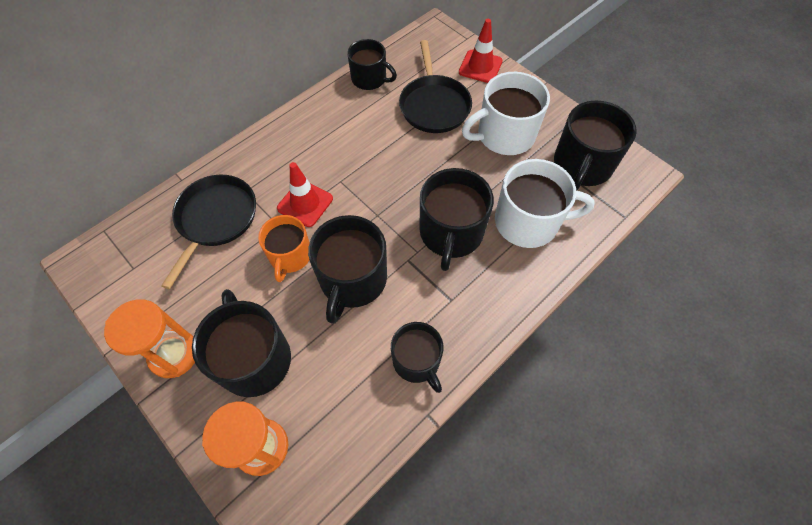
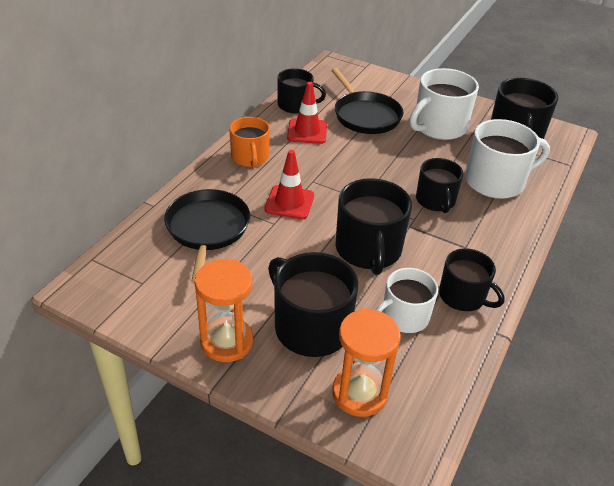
camera: 20 degrees left, 20 degrees down
orange mug [258,215,310,282] -> orange mug moved to [229,117,270,167]
black mug [420,168,494,271] -> black mug [416,158,463,213], size x0.65
red traffic cone [459,19,503,83] -> red traffic cone moved to [287,82,327,144]
none -> white mug [376,268,438,333]

